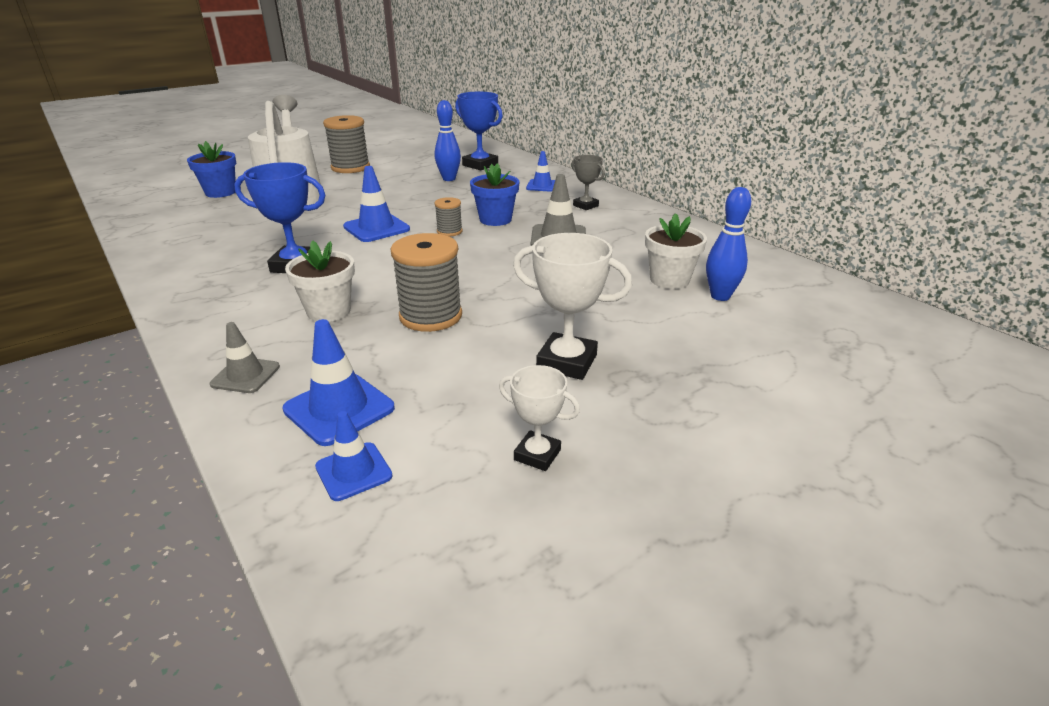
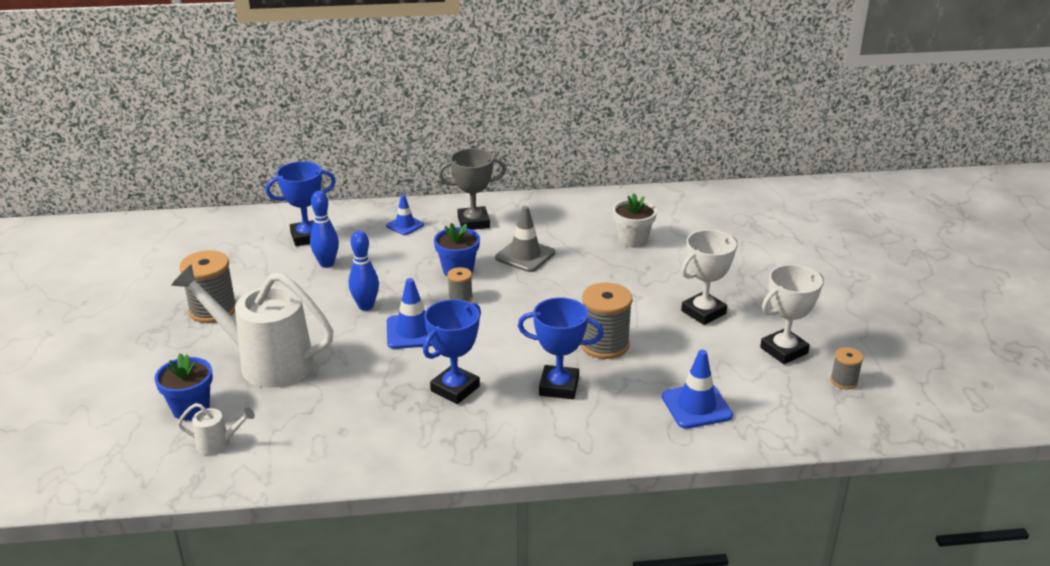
camera: 60 degrees left, 0 degrees up
grey traffic cone [210,322,280,393] -> none
white flower pot [285,240,355,322] -> blue trophy [518,297,604,399]
blue traffic cone [315,411,393,501] -> none
white trophy [499,365,580,471] -> white trophy [760,264,824,364], size x1.65
grey trophy [571,155,605,210] -> grey trophy [438,148,506,230], size x1.65
blue bowling pin [706,187,751,301] -> blue bowling pin moved to [349,230,379,311]
none -> white watering can [178,403,255,455]
none -> grey spool [830,347,863,390]

